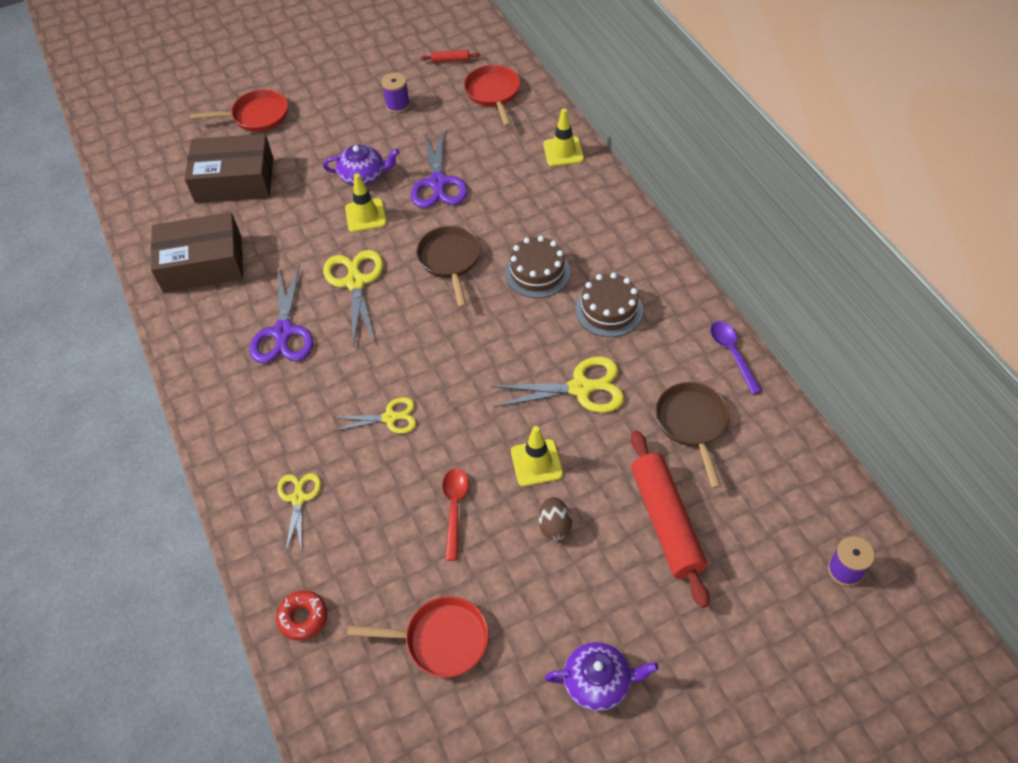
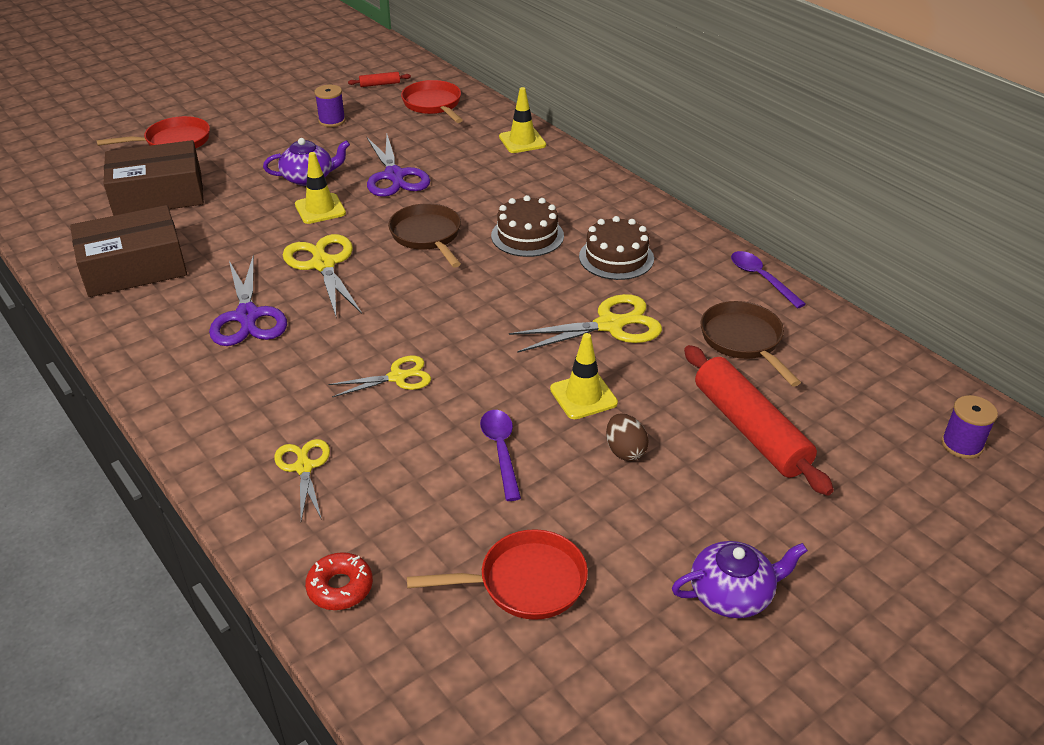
camera: 15 degrees left, 15 degrees down
red spoon [442,468,469,561] -> purple spoon [480,410,521,501]

